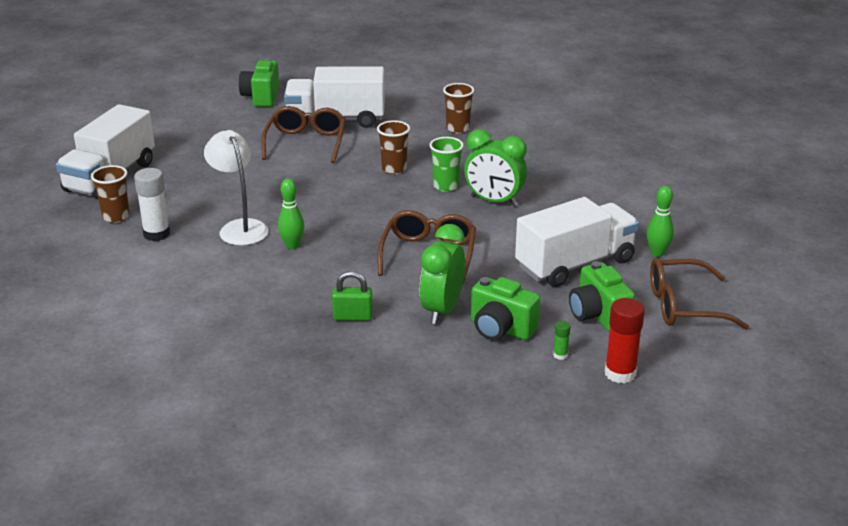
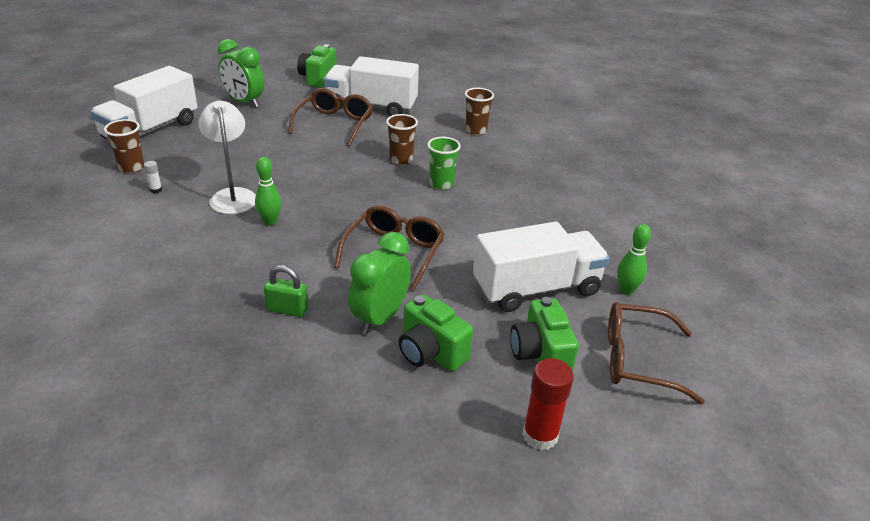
camera: 10 degrees right, 5 degrees up
white glue stick [134,168,170,241] -> white glue stick [144,161,162,193], size x0.47
green clock [464,129,527,206] -> green clock moved to [218,39,265,108]
green glue stick [553,321,571,360] -> none

